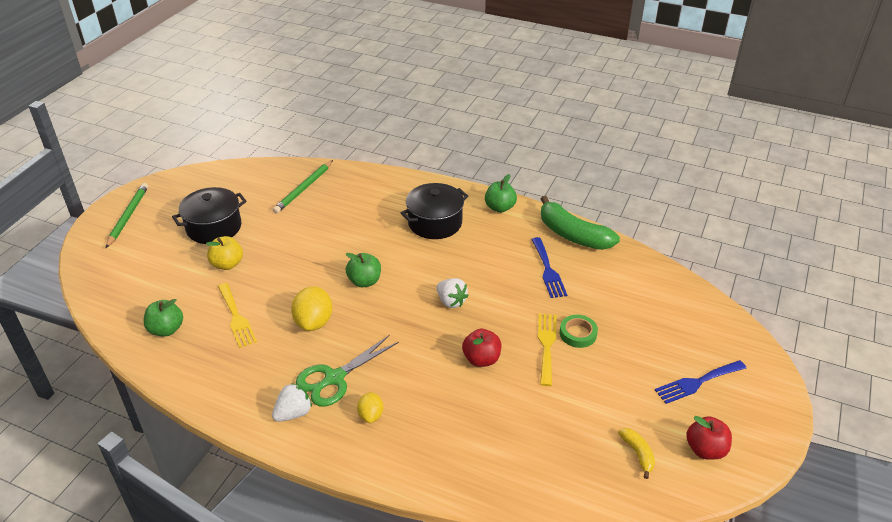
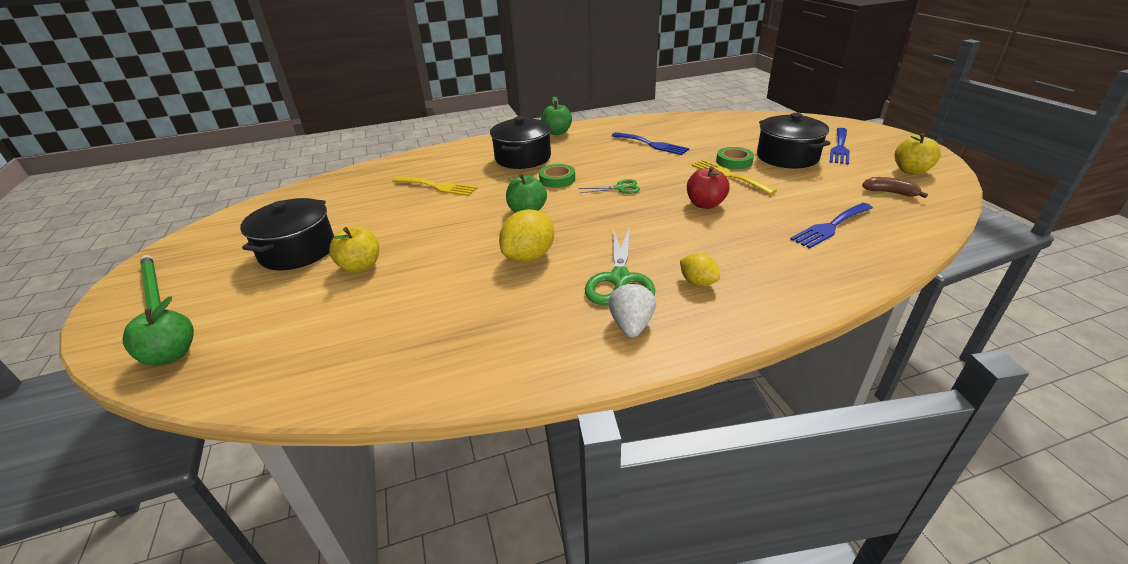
camera: 40 degrees left, 5 degrees down
green apple [144,299,183,336] -> green apple moved to [123,296,194,366]
yellow fork [218,283,257,348] -> yellow fork moved to [392,176,477,196]
green pencil [273,160,333,214] -> none
yellow lemon [291,286,332,331] -> yellow lemon turned 75 degrees clockwise [499,209,554,262]
white strawberry [437,278,469,308] -> green scissors [579,179,640,194]
green banana [541,196,620,250] -> none
yellow banana [618,428,655,479] -> brown banana [862,177,928,198]
red apple [686,416,732,460] -> yellow apple [895,133,941,175]
none -> green tape [539,164,575,188]
none -> black pot [757,113,831,168]
none -> blue fork [790,203,873,249]

